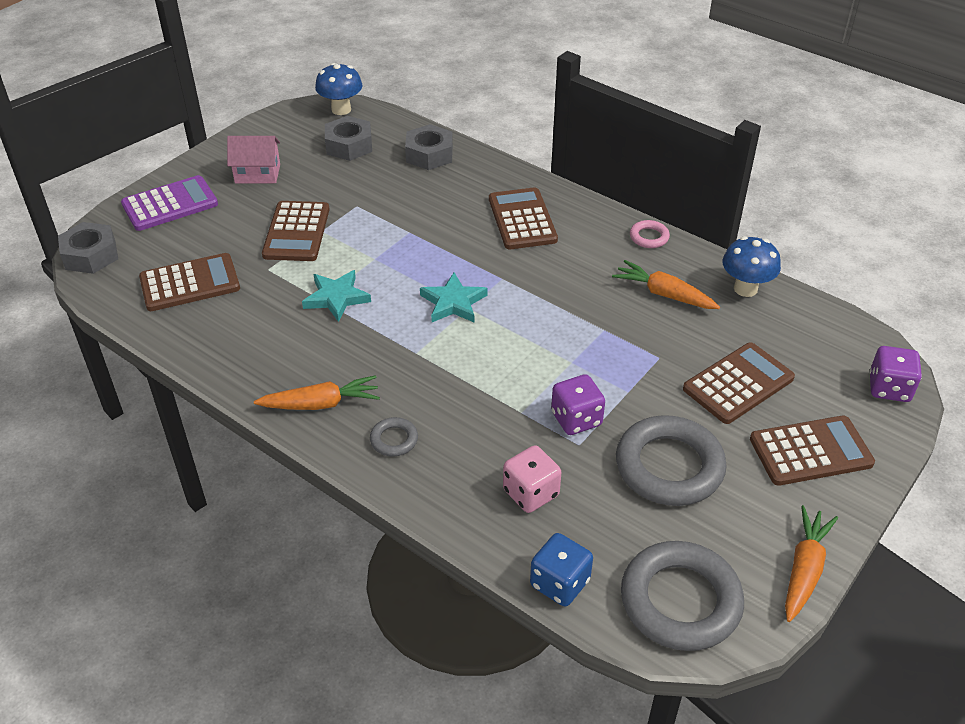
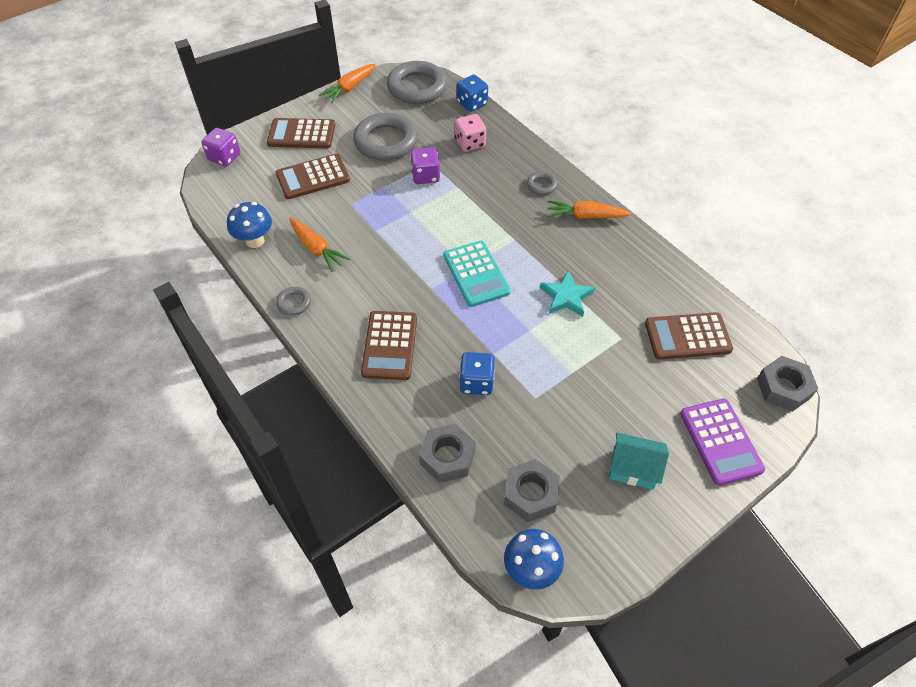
camera: 165 degrees left, 10 degrees up
purple calculator [121,175,218,231] -> purple calculator turned 90 degrees counterclockwise [680,399,765,485]
pink house [227,136,280,183] -> turquoise house [609,432,669,489]
brown calculator [262,201,330,261] -> none
turquoise star [420,273,488,322] -> turquoise calculator [443,241,511,307]
pink ring [630,220,670,248] -> grey ring [276,287,311,315]
none -> blue dice [459,352,495,395]

